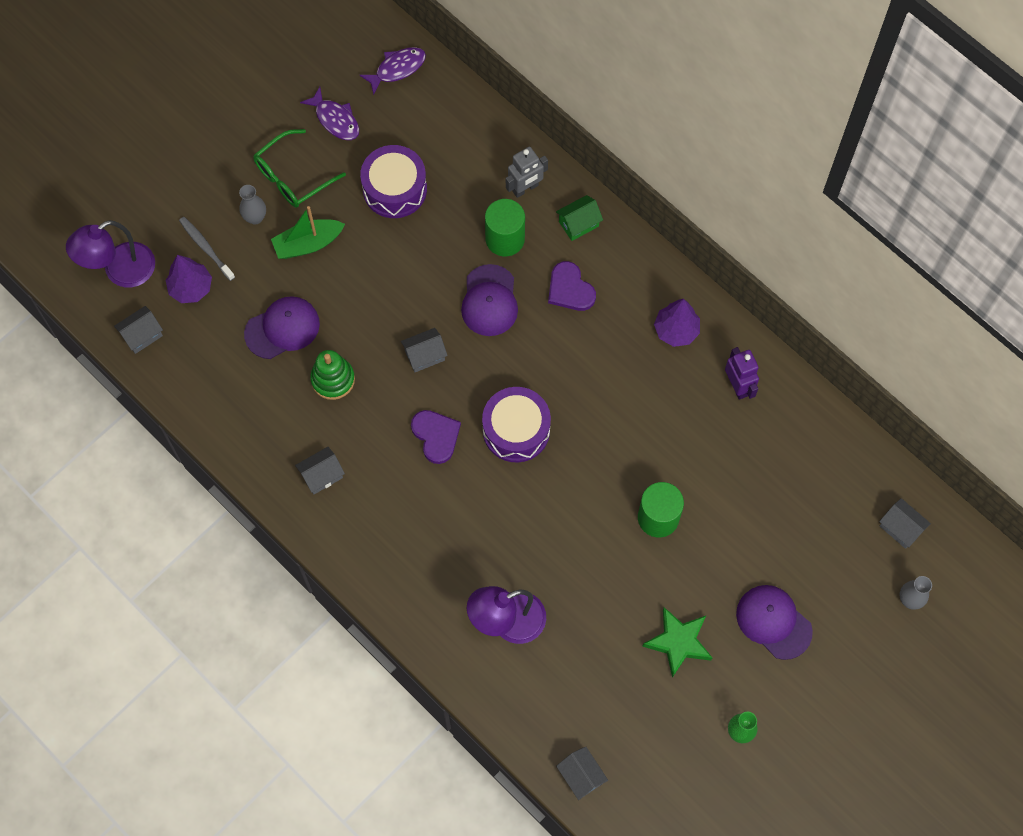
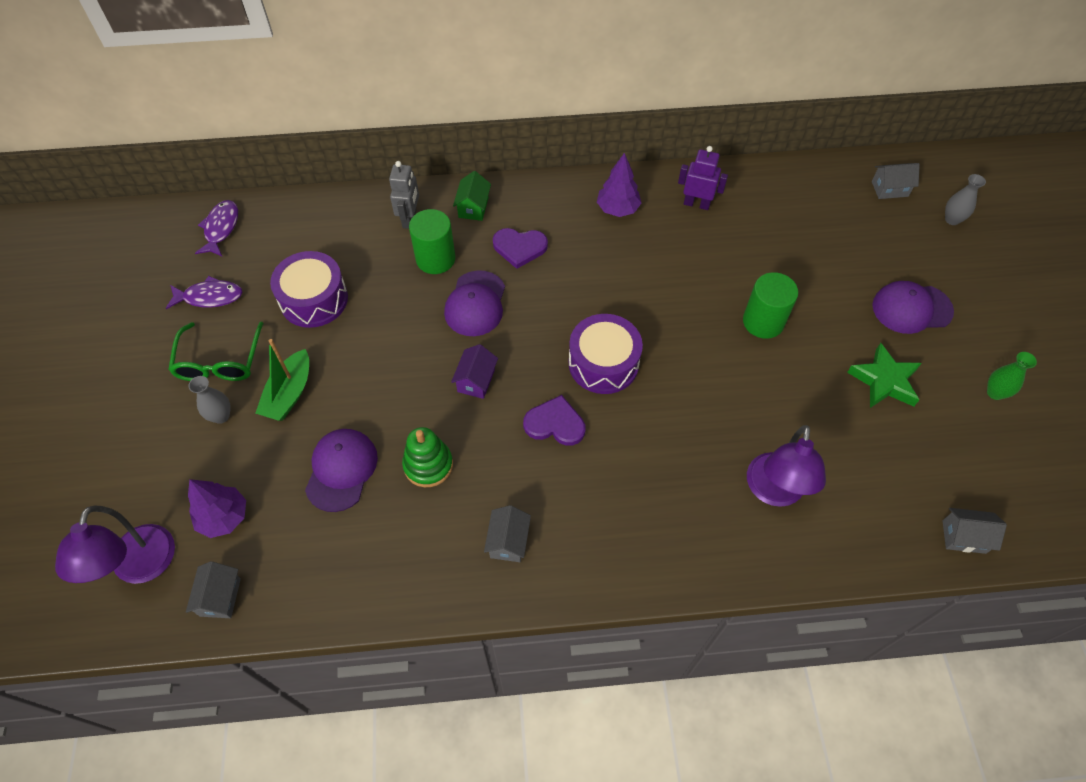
camera: 50 degrees left, 10 degrees down
grey toothbrush [179,217,235,281] -> none
grey house [401,328,448,372] -> purple house [451,344,498,399]
purple cap [461,264,518,336] -> purple cap turned 60 degrees clockwise [444,270,505,336]

